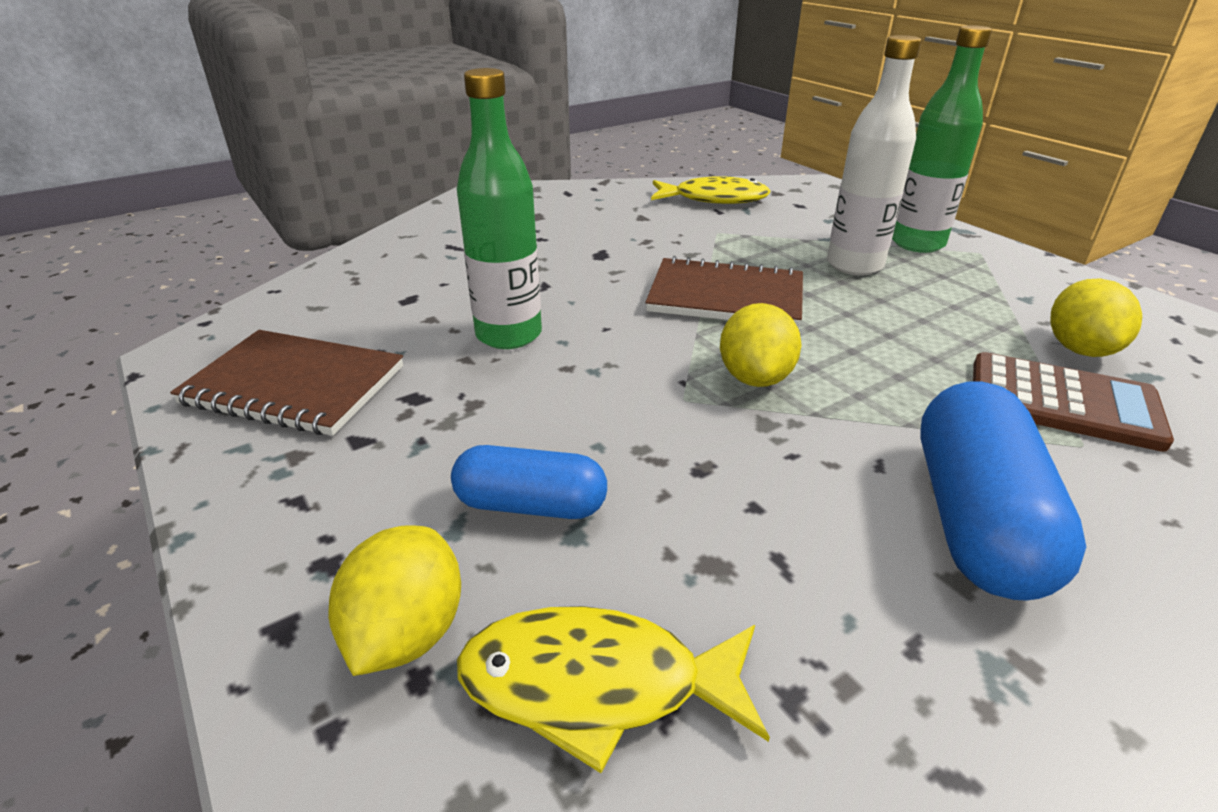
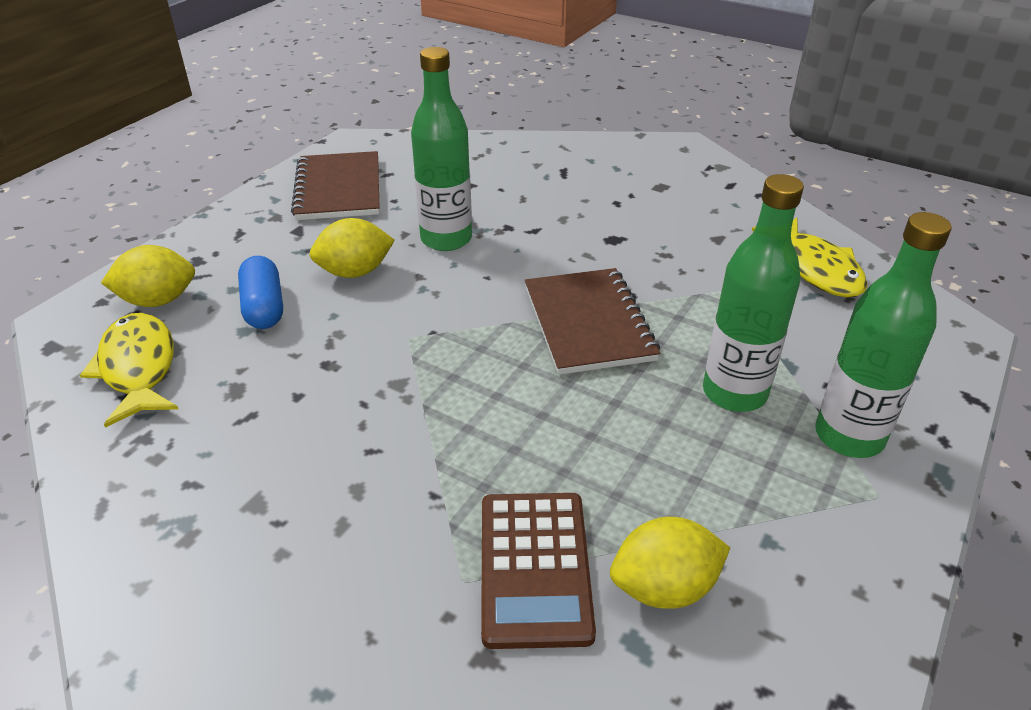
camera: 65 degrees right, 5 degrees up
yellow lemon [720,303,802,387] -> yellow lemon moved to [310,218,395,278]
white bottle [827,35,921,275] -> green bottle [703,174,804,412]
blue capsule [920,381,1086,601] -> none

